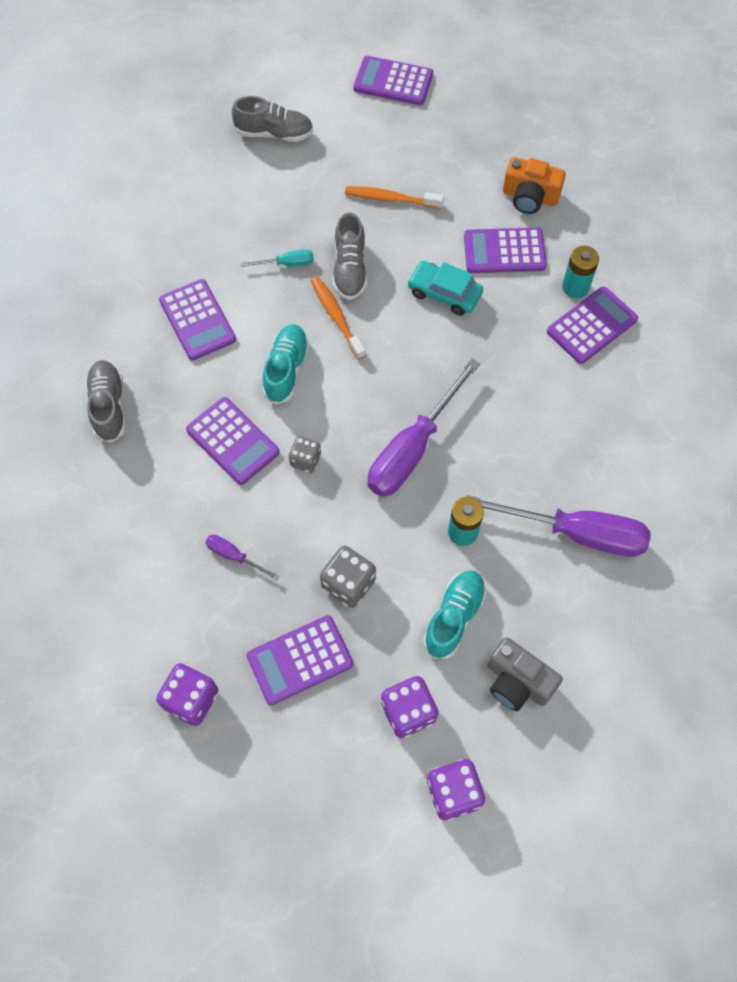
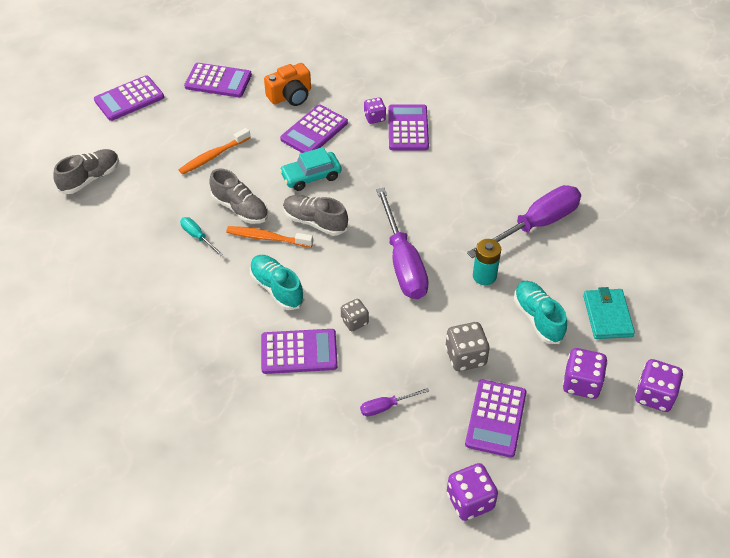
camera: 50 degrees left, 15 degrees down
grey shoe [85,360,126,443] -> grey shoe moved to [283,195,348,236]
purple calculator [159,279,236,361] -> purple calculator moved to [184,63,252,97]
turquoise screwdriver [240,250,314,267] -> turquoise screwdriver turned 75 degrees counterclockwise [180,217,223,256]
grey camera [487,637,563,711] -> turquoise wallet [583,287,635,339]
turquoise battery [562,246,599,298] -> purple dice [364,98,386,124]

